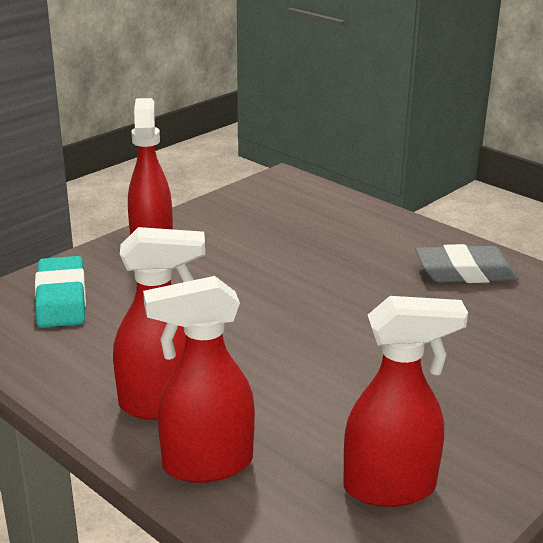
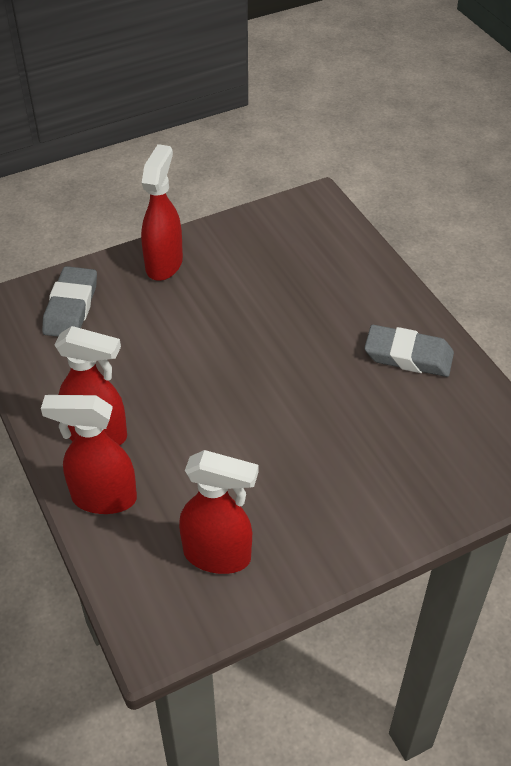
camera: 20 degrees right, 20 degrees up
turquoise eraser [35,256,86,328] -> grey eraser [42,266,97,337]

